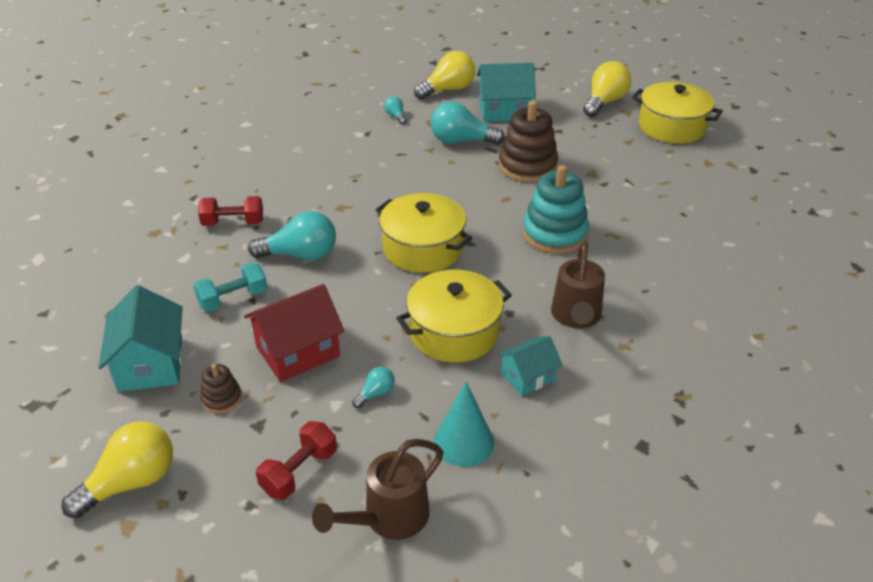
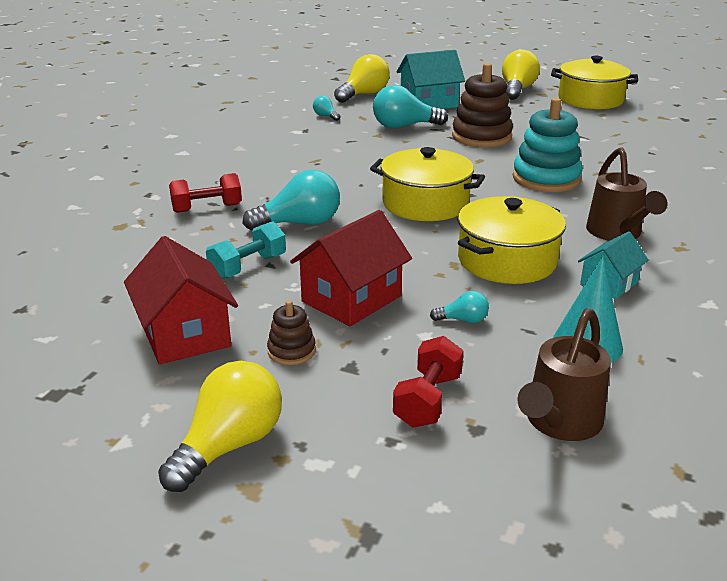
camera: 15 degrees left, 10 degrees down
turquoise house [98,285,183,392] -> red house [124,236,238,365]
turquoise light bulb [352,367,395,408] -> turquoise light bulb turned 60 degrees clockwise [430,291,489,323]

